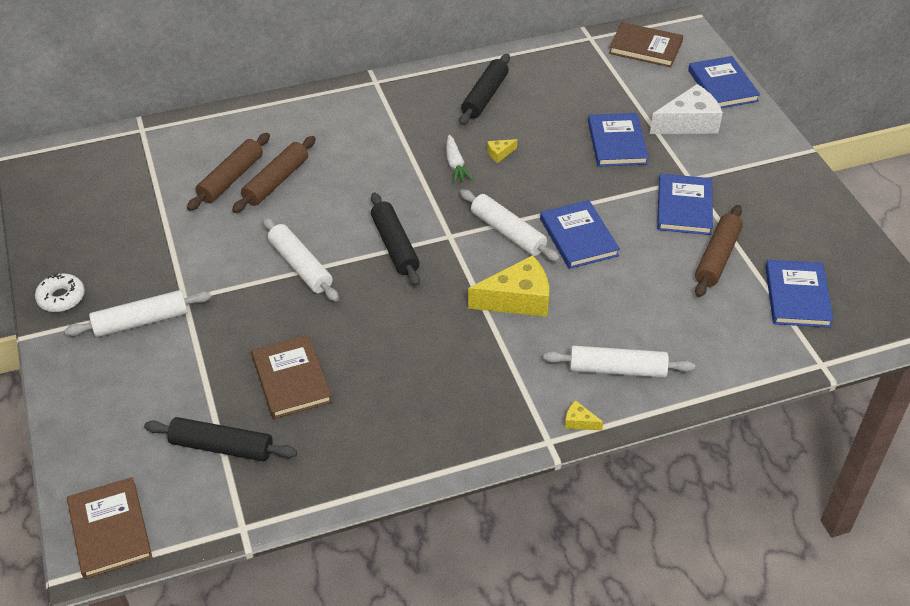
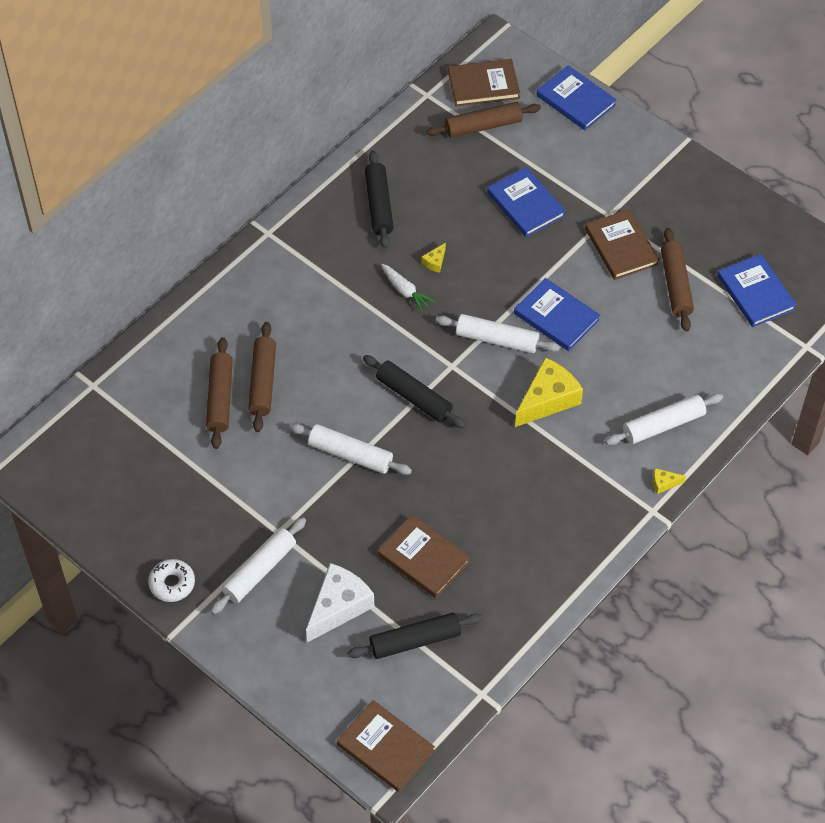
camera: 30 degrees left, 10 degrees up
white cheese [650,84,723,134] -> white cheese moved to [306,563,374,643]
blue book [657,174,713,235] -> brown book [585,209,659,280]
none -> brown rolling pin [426,102,541,138]

